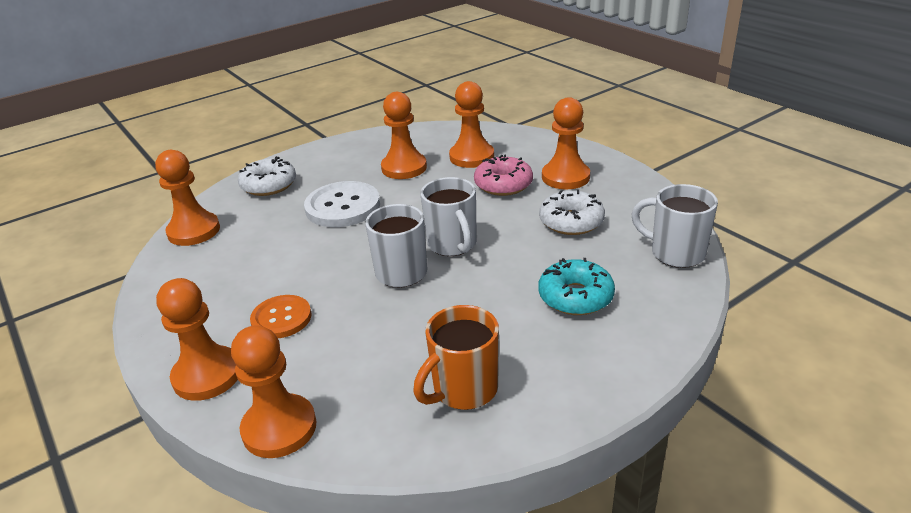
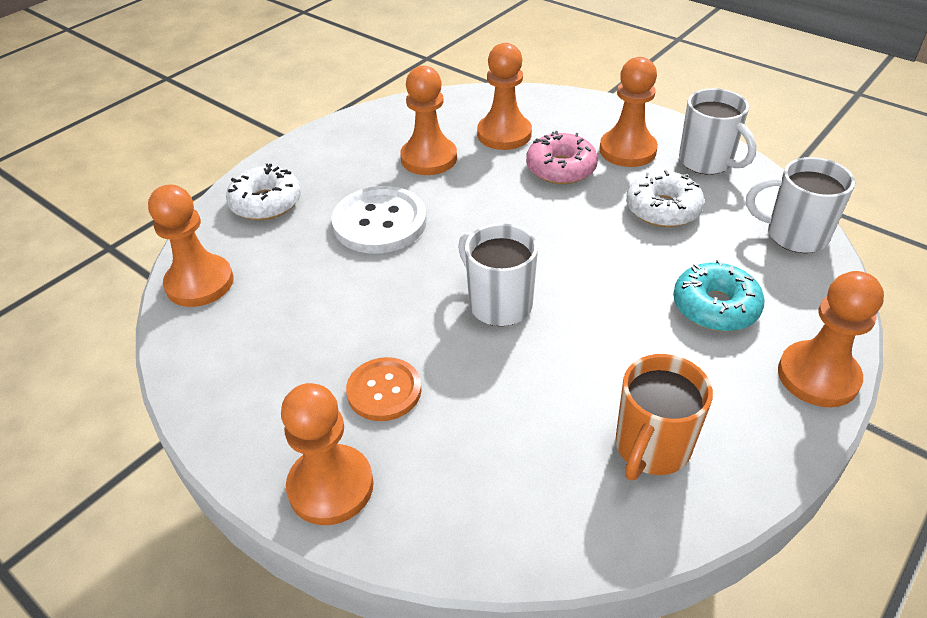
camera: 15 degrees left, 10 degrees up
orange pawn [231,325,317,458] -> orange pawn moved to [778,271,884,407]
white mug [421,177,477,256] -> white mug moved to [679,88,756,175]

